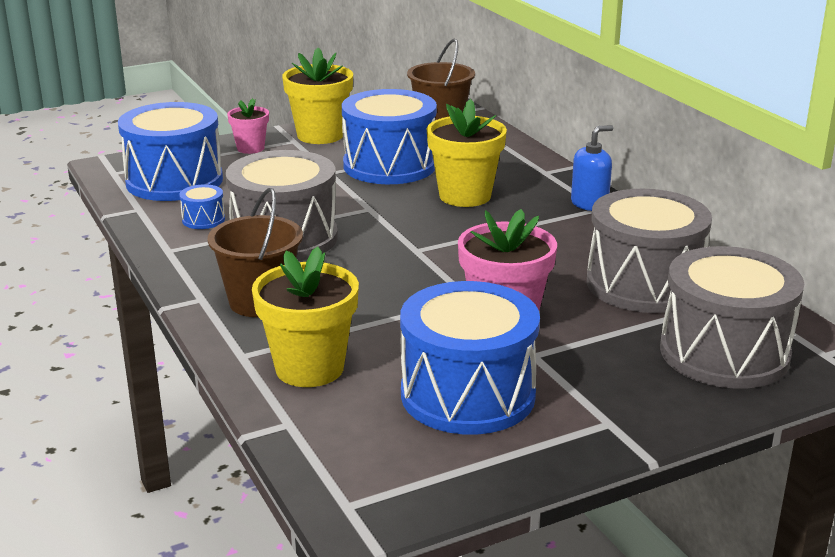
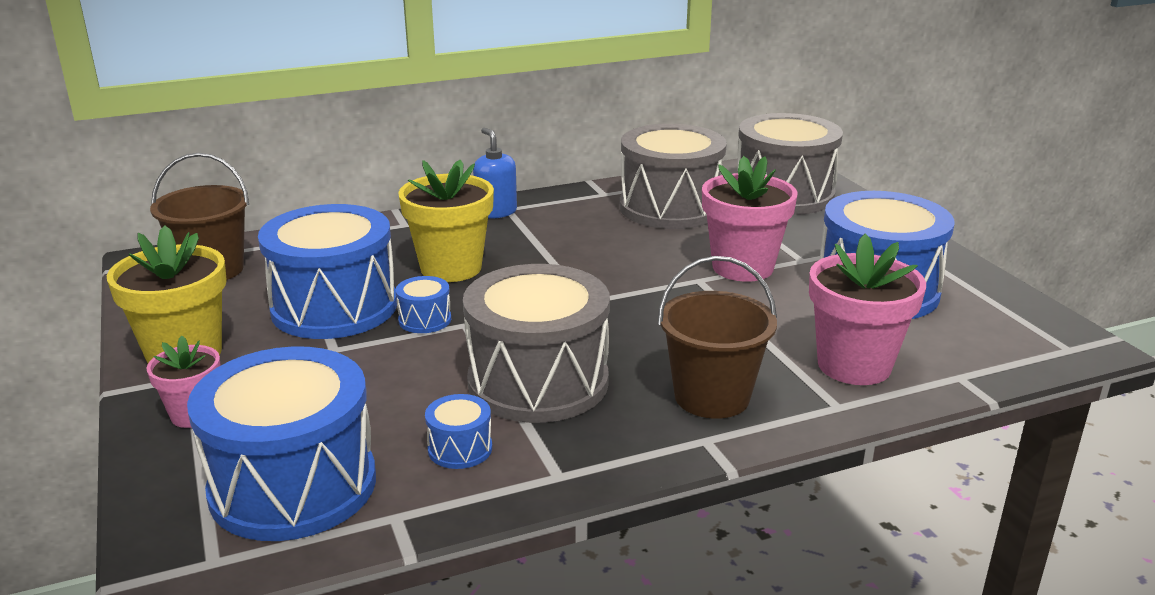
camera: 85 degrees left, 0 degrees up
yellow flower pot [252,247,359,387] -> pink flower pot [809,234,926,385]
none -> blue drum [396,276,451,333]

